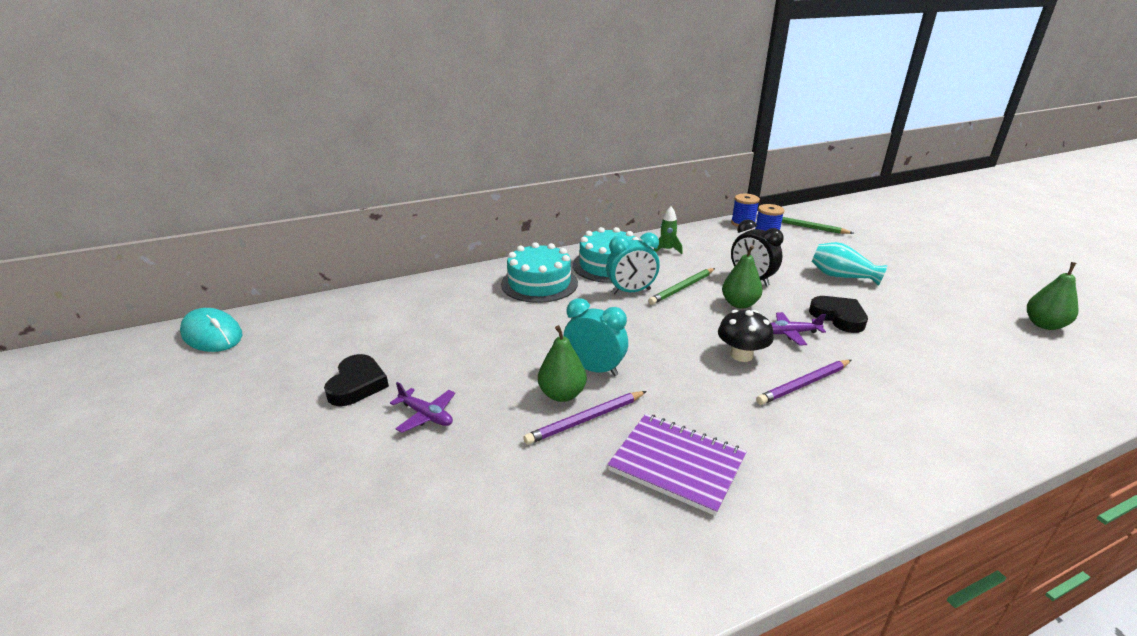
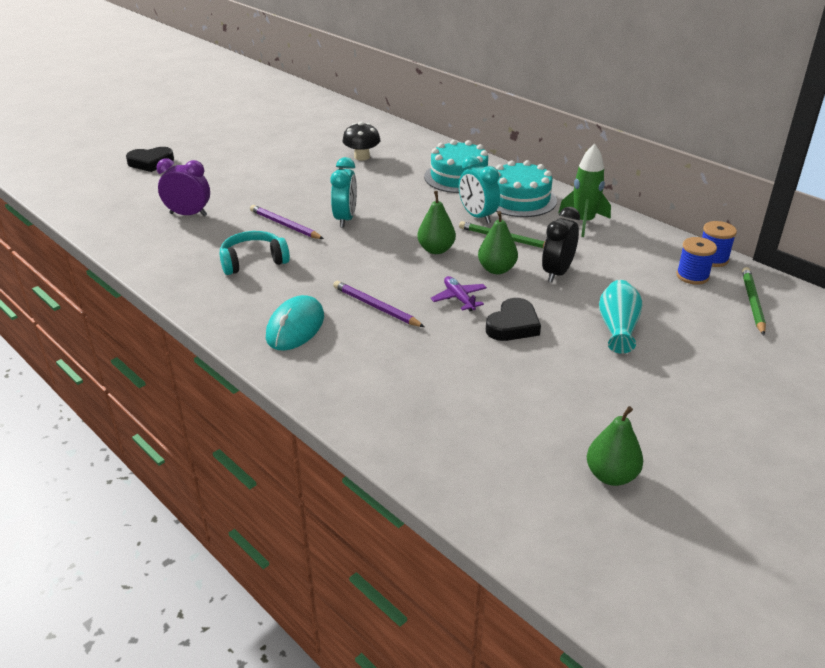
camera: 70 degrees right, 5 degrees up
turquoise mouse [180,308,242,352] -> turquoise mouse moved to [266,295,324,351]
black heart [324,354,389,406] -> black heart moved to [126,147,174,172]
purple plane [390,382,455,433] -> none
green pear [538,325,587,402] -> green pear moved to [417,191,456,254]
purple notebook [607,414,747,516] -> turquoise headphones [220,231,290,275]
green rocket [654,206,683,254] -> green rocket [558,144,611,237], size x1.62
black mushroom [718,310,774,362] -> black mushroom moved to [342,122,380,161]
none -> purple clock [156,158,210,216]

